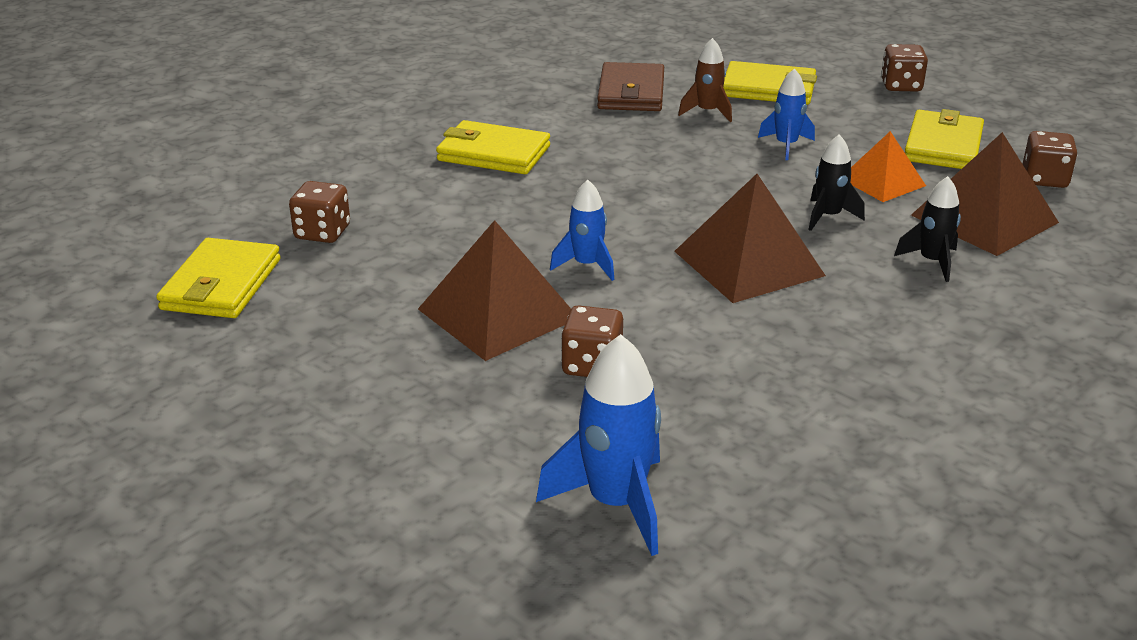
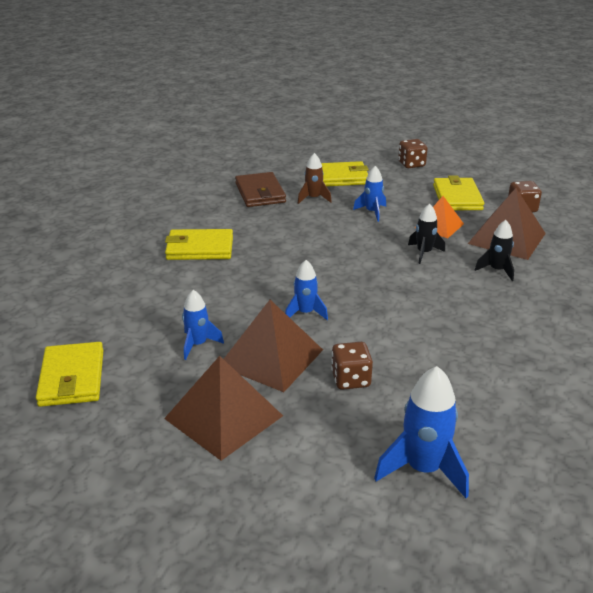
camera: 20 degrees left, 0 degrees up
brown dice [289,181,350,243] -> none
brown pyramid [674,174,826,303] -> brown pyramid moved to [164,356,283,461]
none -> blue rocket [182,290,224,360]

